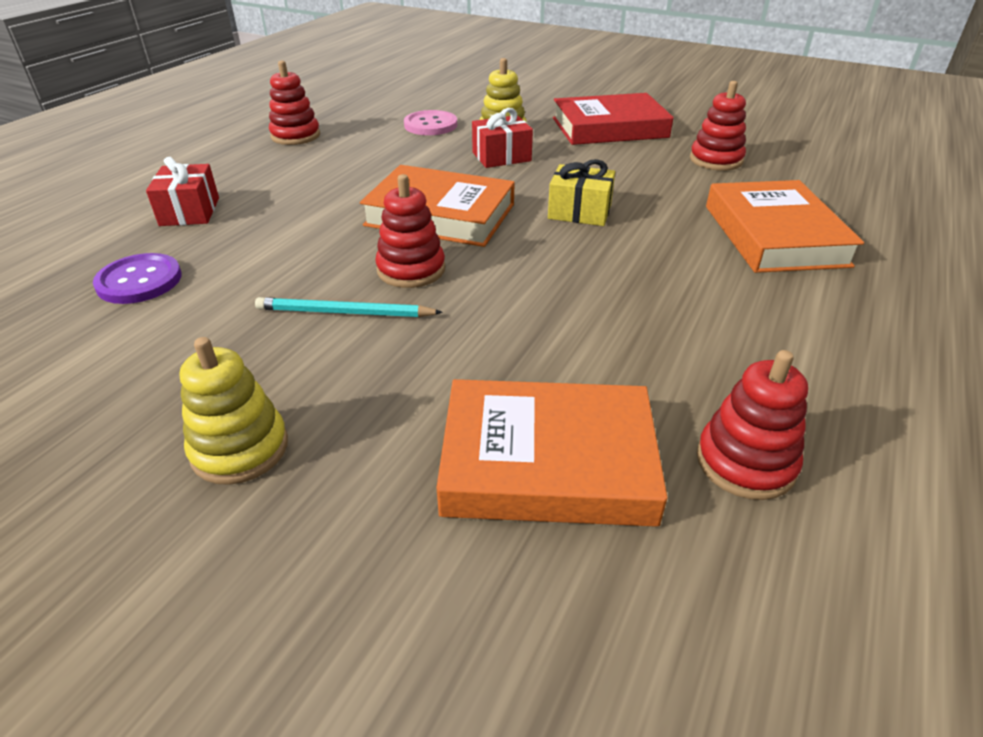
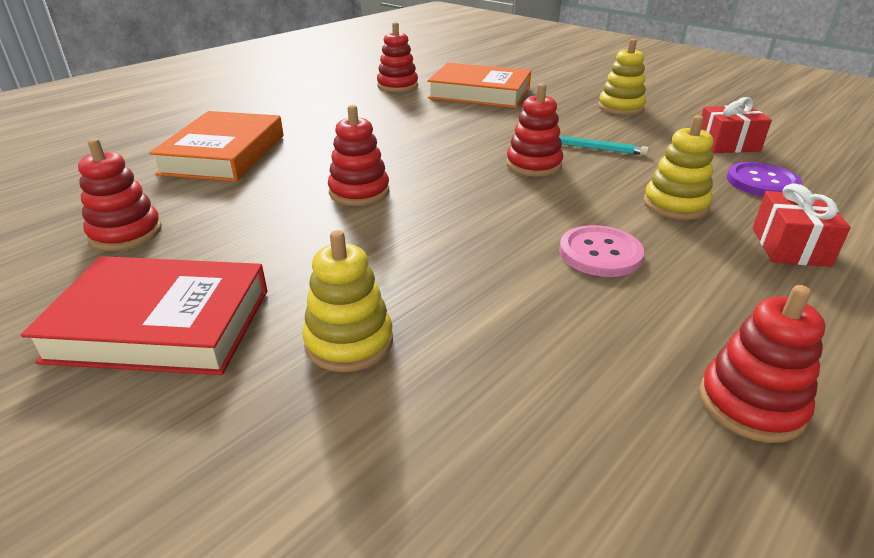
camera: 165 degrees left, 5 degrees down
orange book [360,165,515,247] -> none
pink button [404,110,457,135] -> pink button moved to [559,225,644,277]
red gift [472,108,533,168] -> red gift moved to [701,97,772,153]
yellow gift [548,159,615,226] -> red stacking toy [328,105,389,206]
none -> yellow stacking toy [643,115,713,220]

